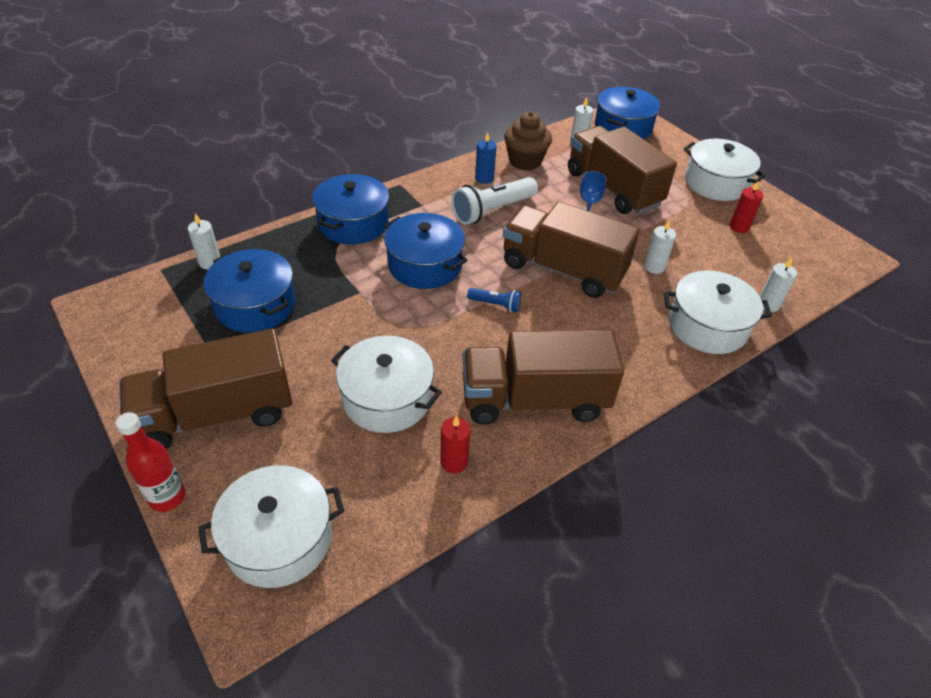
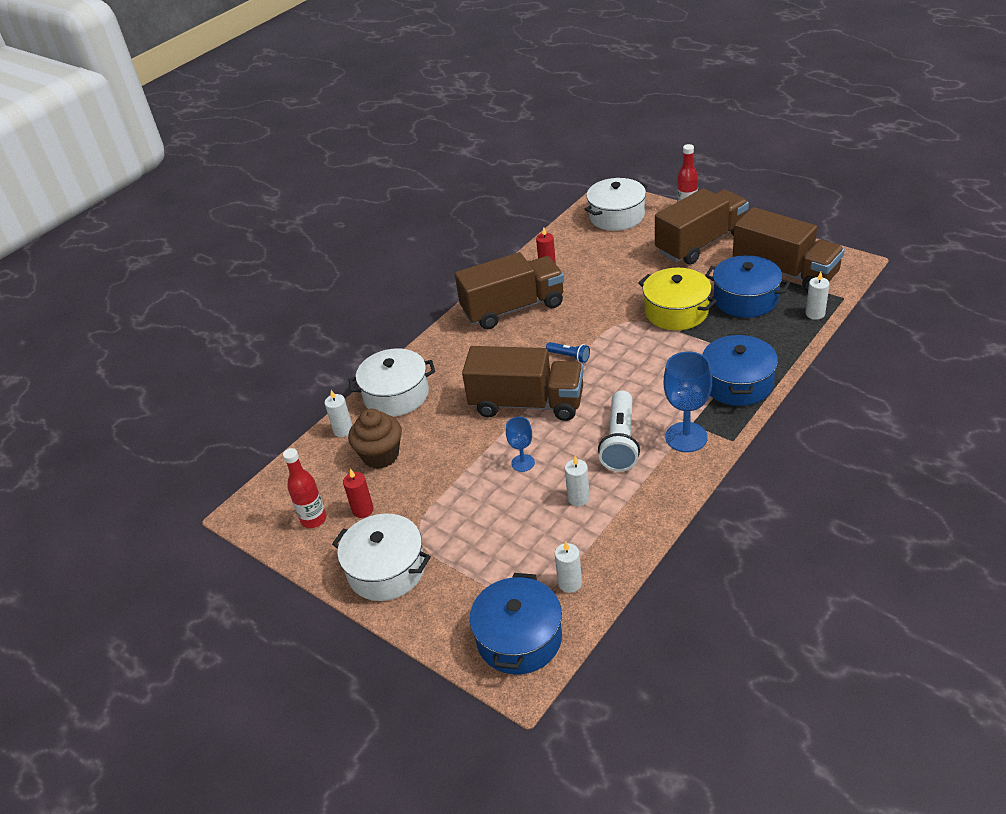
camera: 170 degrees right, 5 degrees down
white pot [331,336,442,433] -> none
blue pot [384,213,468,289] -> none
white flashlight [451,177,538,225] -> white flashlight turned 150 degrees clockwise [598,390,640,472]
blue flashlight [467,288,521,312] -> blue flashlight turned 150 degrees counterclockwise [546,342,590,363]
blue candle [475,132,497,184] -> none
brown cupcake [504,111,552,171] -> brown cupcake moved to [348,409,402,469]
brown truck [568,126,677,214] -> brown truck moved to [733,207,845,292]
white candle [644,220,676,274] -> white candle moved to [565,456,590,506]
none -> red bottle [283,448,326,528]
none -> yellow pot [638,268,717,330]
none -> blue goblet [664,352,712,452]

